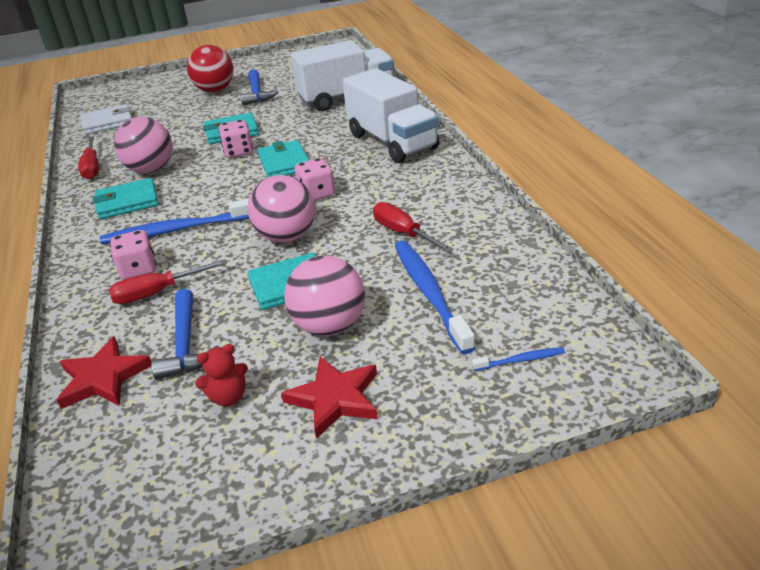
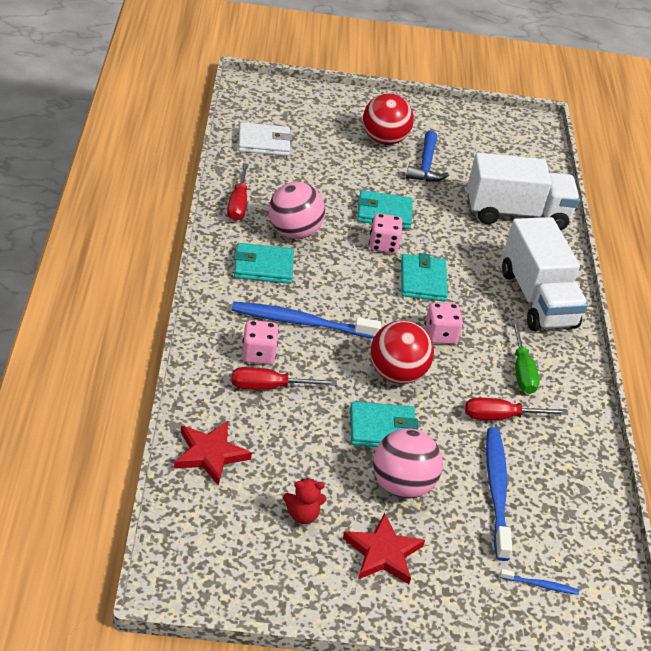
camera: 10 degrees right, 5 degrees up
blue hammer [151,289,220,380] -> none
pink ball [248,175,315,243] -> red ball [370,320,434,384]
red screwdriver [373,202,454,253] -> red screwdriver turned 75 degrees counterclockwise [465,398,568,420]
none -> green screwdriver [511,320,540,394]

